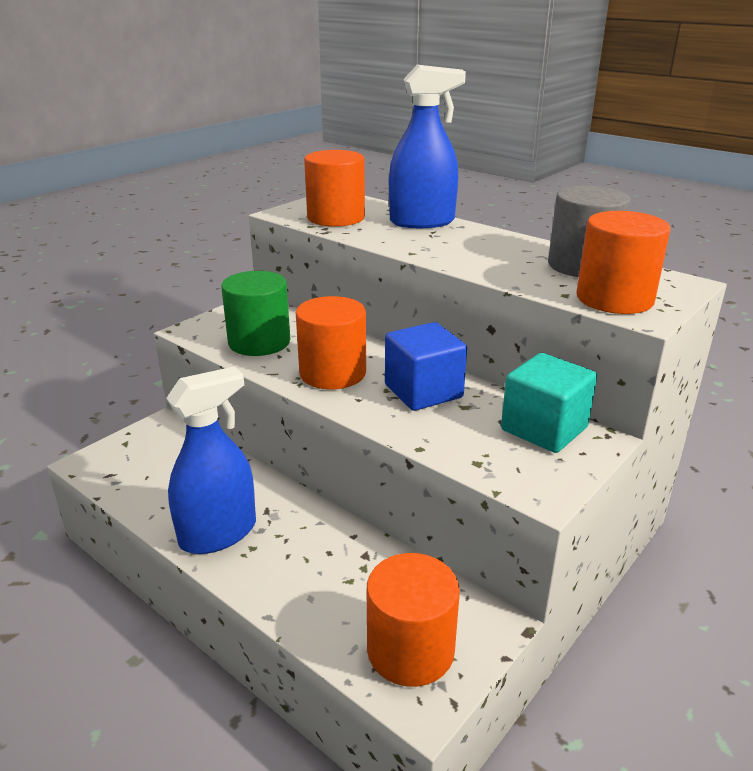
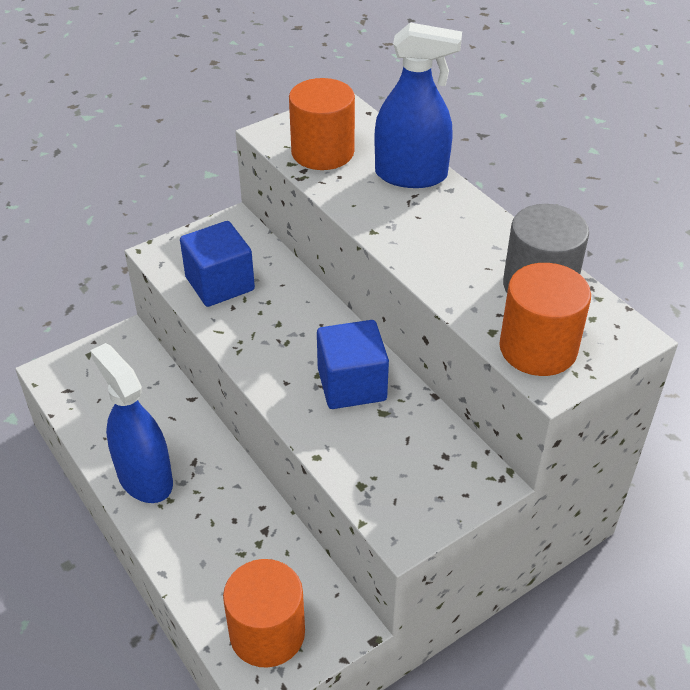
camera: 15 degrees right, 15 degrees up
blue spray bottle [166,367,256,554] -> blue spray bottle turned 105 degrees counterclockwise [90,343,173,503]
green cylinder [221,271,290,356] -> blue cube [180,221,255,307]
orange cylinder [296,296,366,390] -> none
turquoise cube [501,353,597,453] -> none

